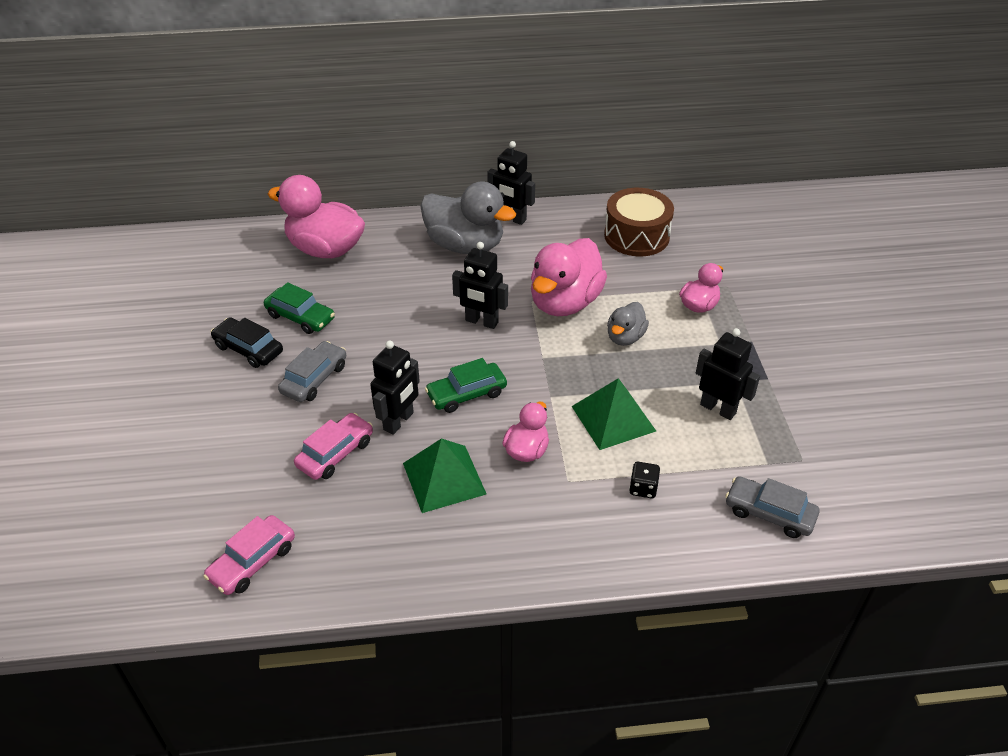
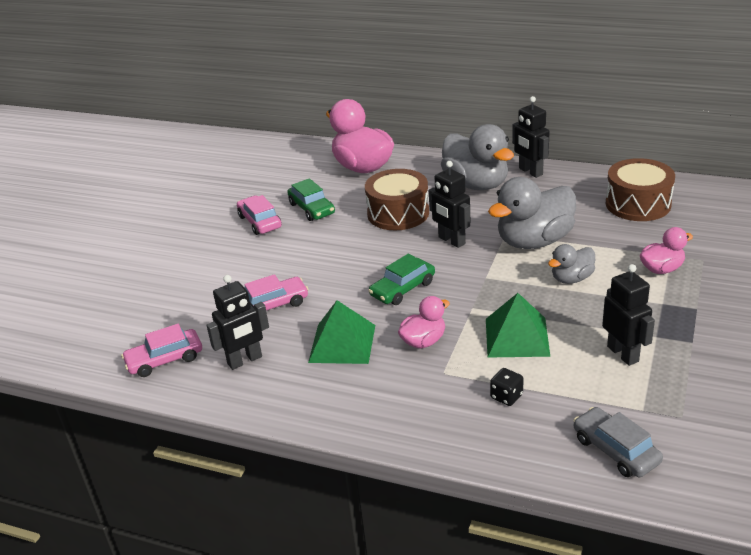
camera: 30 degrees right, 10 degrees down
black car [211,317,283,368] -> pink car [237,195,282,235]
grey car [278,341,346,402] -> none
black robot [370,340,420,435] -> black robot moved to [206,275,269,370]
green car [425,358,507,413] -> green car turned 45 degrees counterclockwise [368,254,435,305]
pink duck [531,238,607,316] -> grey duck [488,177,576,249]
none -> brown drum [365,169,429,230]

